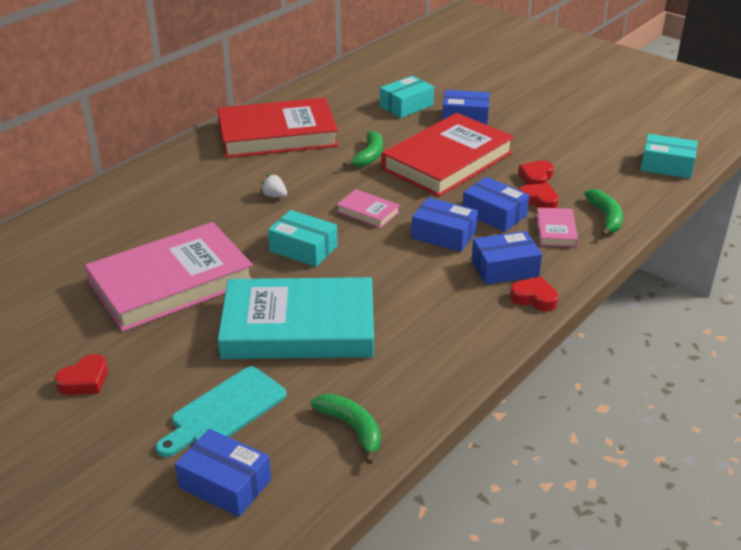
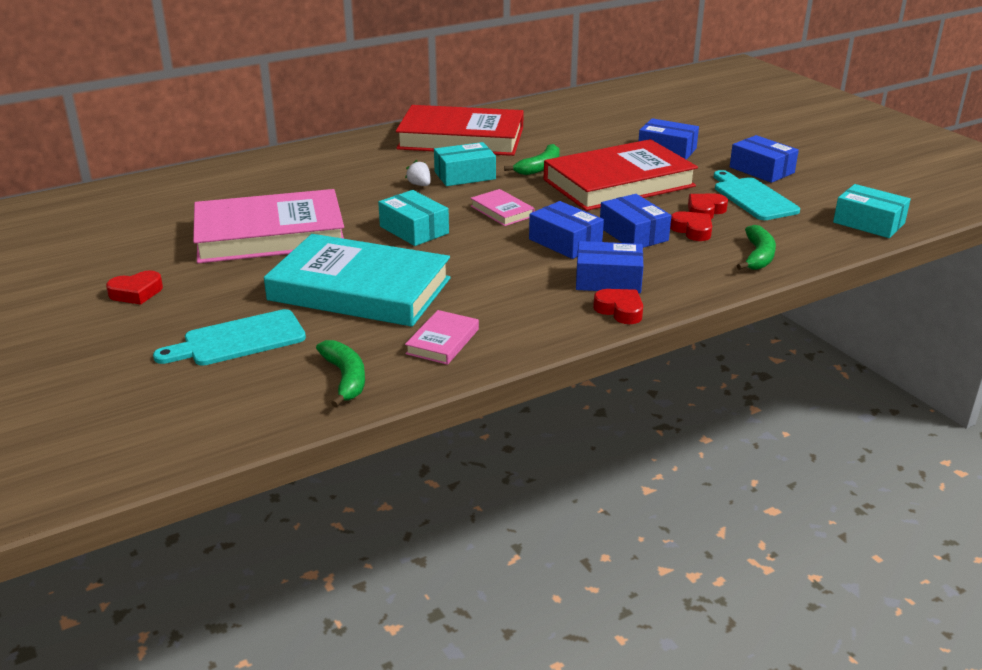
camera: 20 degrees right, 5 degrees down
blue box [175,429,271,517] -> blue box moved to [730,135,799,183]
turquoise box [380,76,434,118] -> turquoise box moved to [434,142,496,186]
pink book [536,208,578,247] -> pink book moved to [405,310,479,365]
none -> turquoise cutting board [714,170,800,220]

